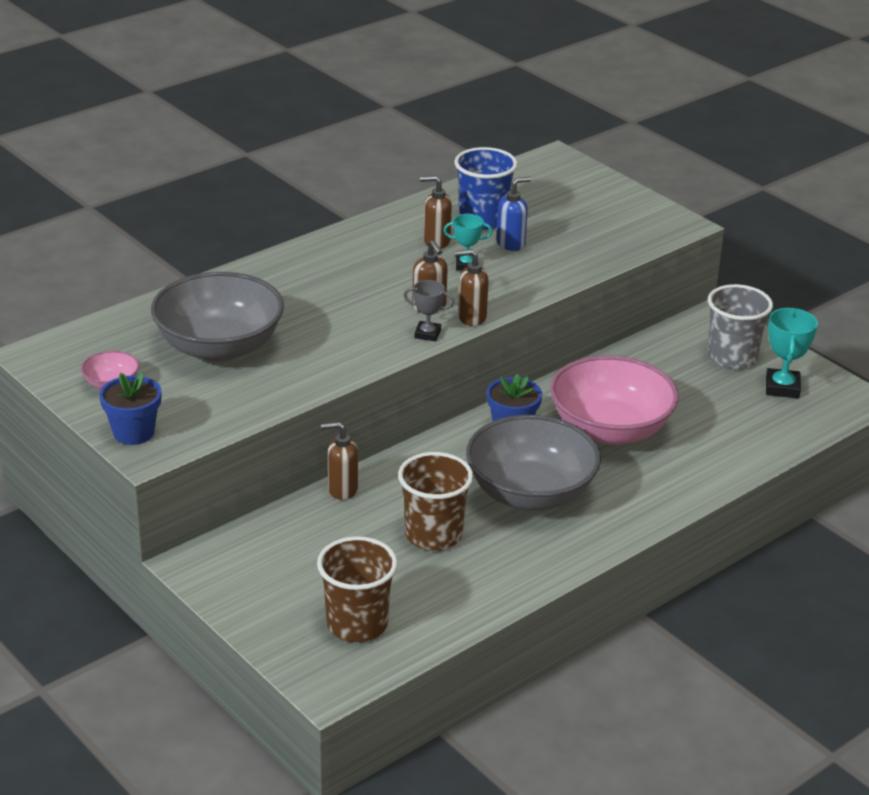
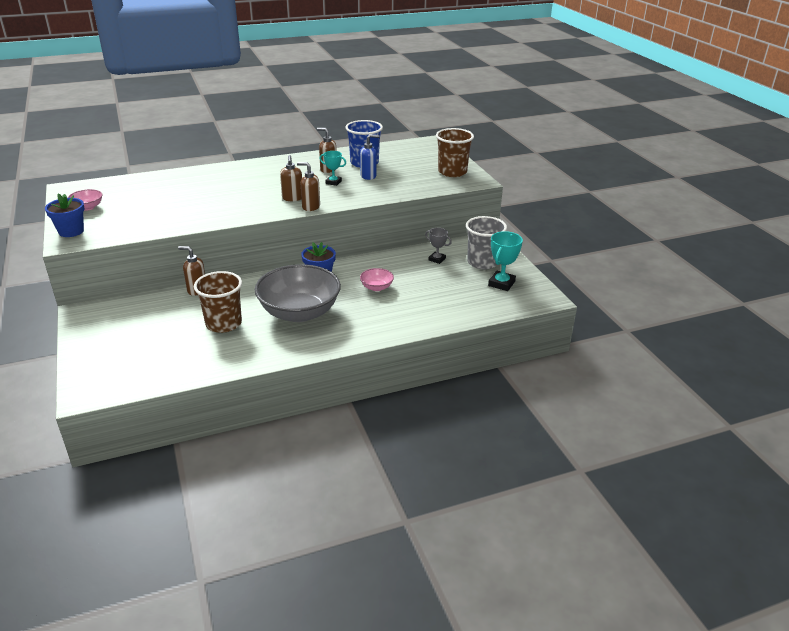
camera: 20 degrees right, 0 degrees up
grey bowl [151,272,284,362] -> none
brown cup [317,536,398,642] -> brown cup moved to [436,128,474,177]
grey trophy [403,280,454,341] -> grey trophy moved to [425,228,452,264]
pink bowl [550,355,679,445] -> pink bowl [360,268,394,291], size x0.43

